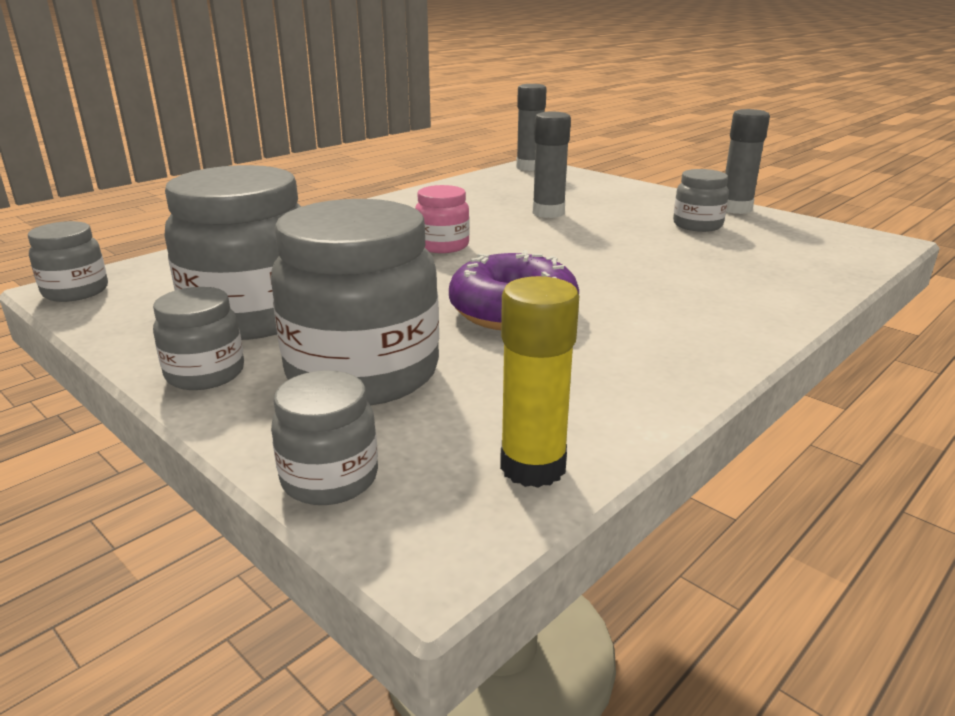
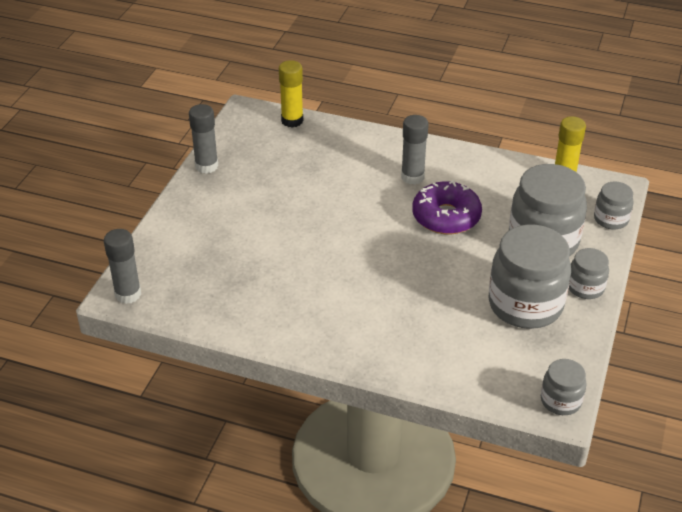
camera: 115 degrees left, 15 degrees up
pink jar [415,185,470,253] -> none
grey glue stick [533,112,571,218] -> grey glue stick moved to [401,115,428,185]
grey jar [673,169,729,232] -> none
none -> yellow glue stick [279,60,303,128]

